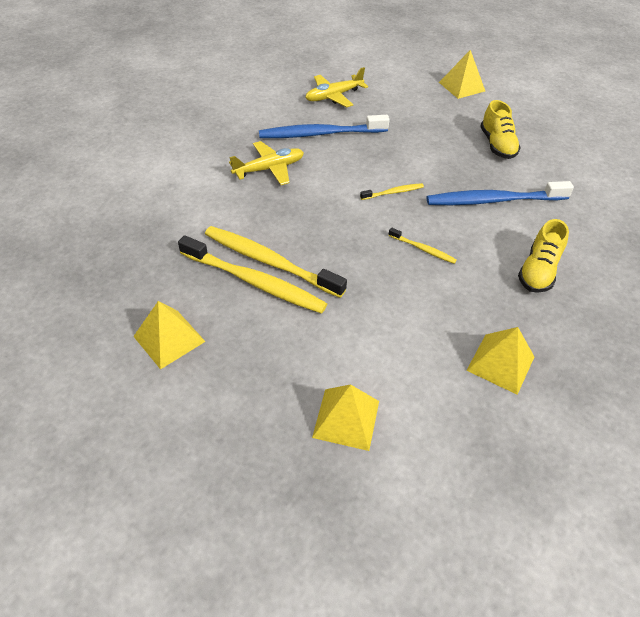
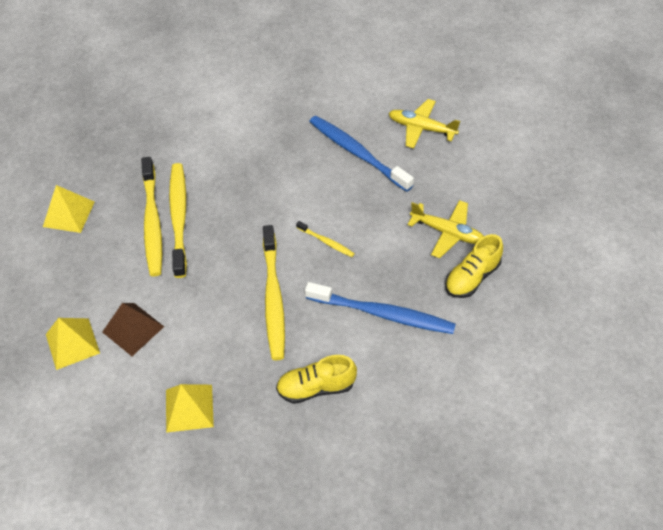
camera: 55 degrees right, 5 degrees up
yellow plane [229,141,304,185] -> yellow plane moved to [408,200,484,258]
yellow toothbrush [388,227,457,264] -> yellow toothbrush [263,225,285,360], size x2.13
blue toothbrush [427,181,574,205] -> blue toothbrush turned 150 degrees clockwise [305,282,456,334]
yellow pyramid [439,50,485,99] -> none
none -> brown pyramid [102,303,164,356]

